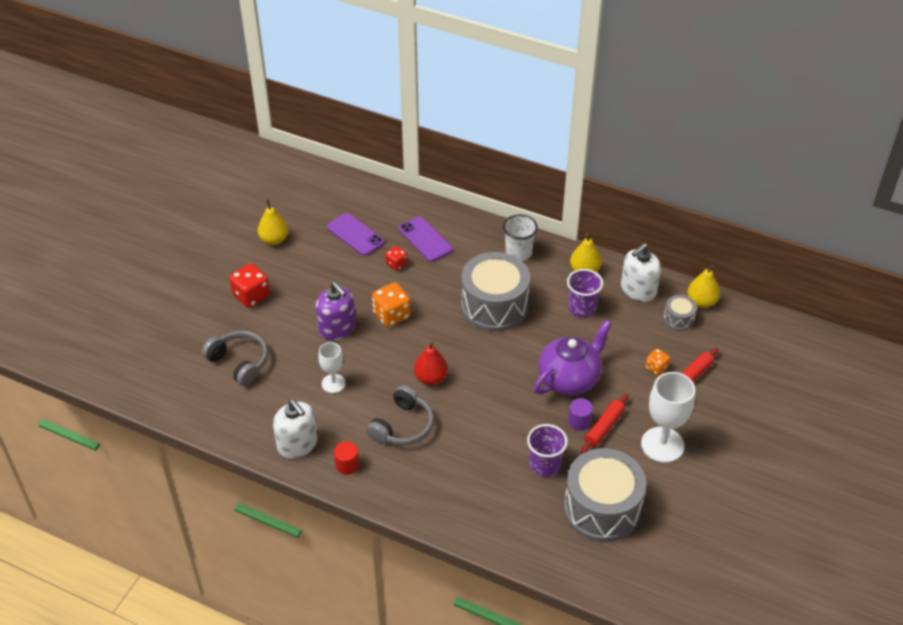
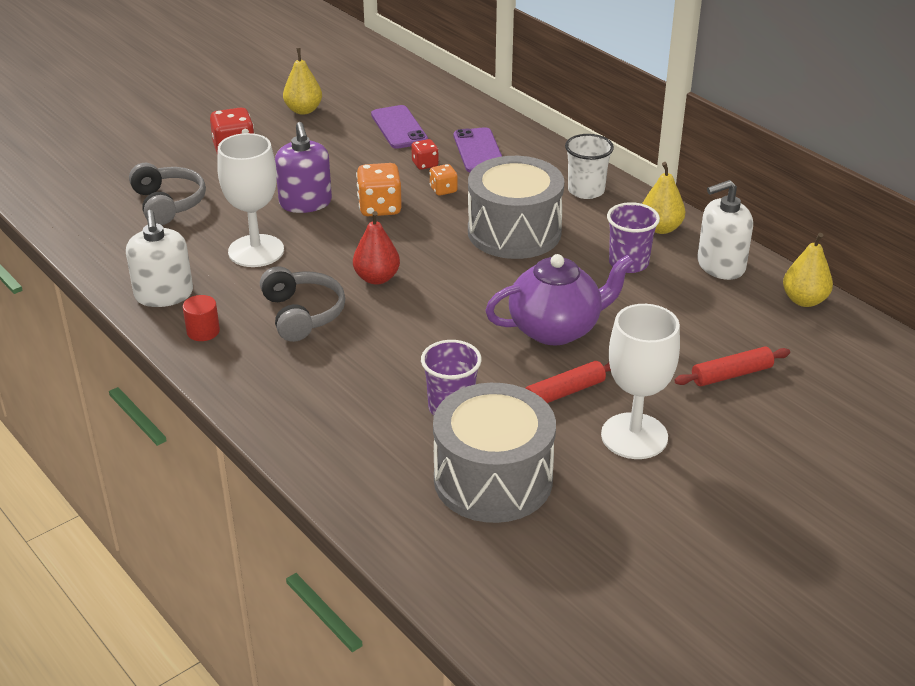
camera: 25 degrees right, 10 degrees down
white goblet [318,342,346,393] -> white goblet [217,133,284,267], size x1.72
grey headphones [366,385,434,446] -> grey headphones turned 75 degrees counterclockwise [260,266,345,342]
purple cylinder [568,398,593,431] -> none
orange dice [645,349,670,375] -> orange dice moved to [429,164,458,196]
grey drum [664,295,697,331] -> none

